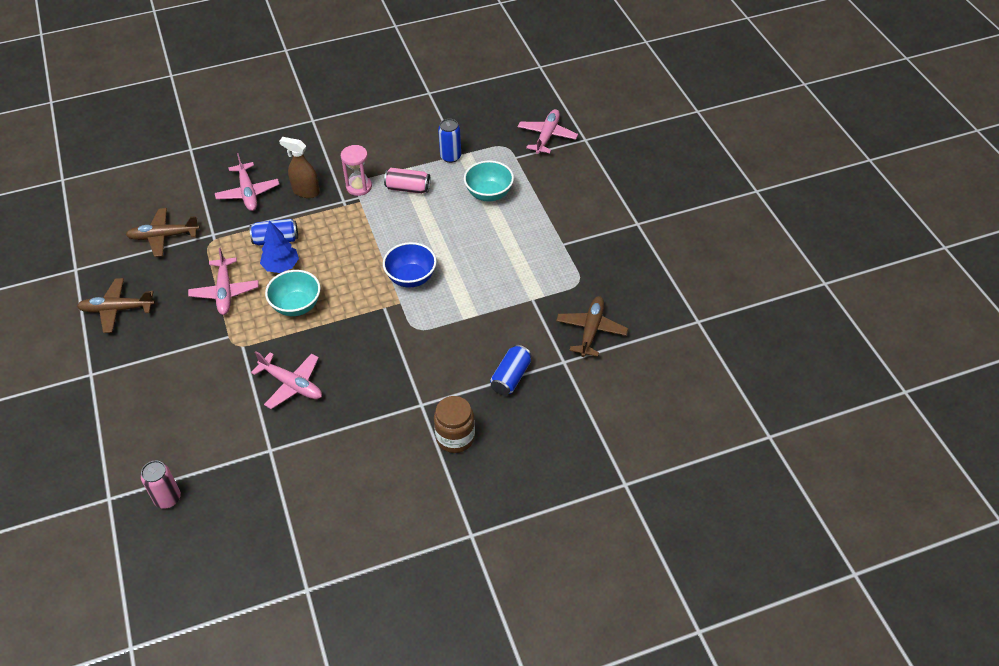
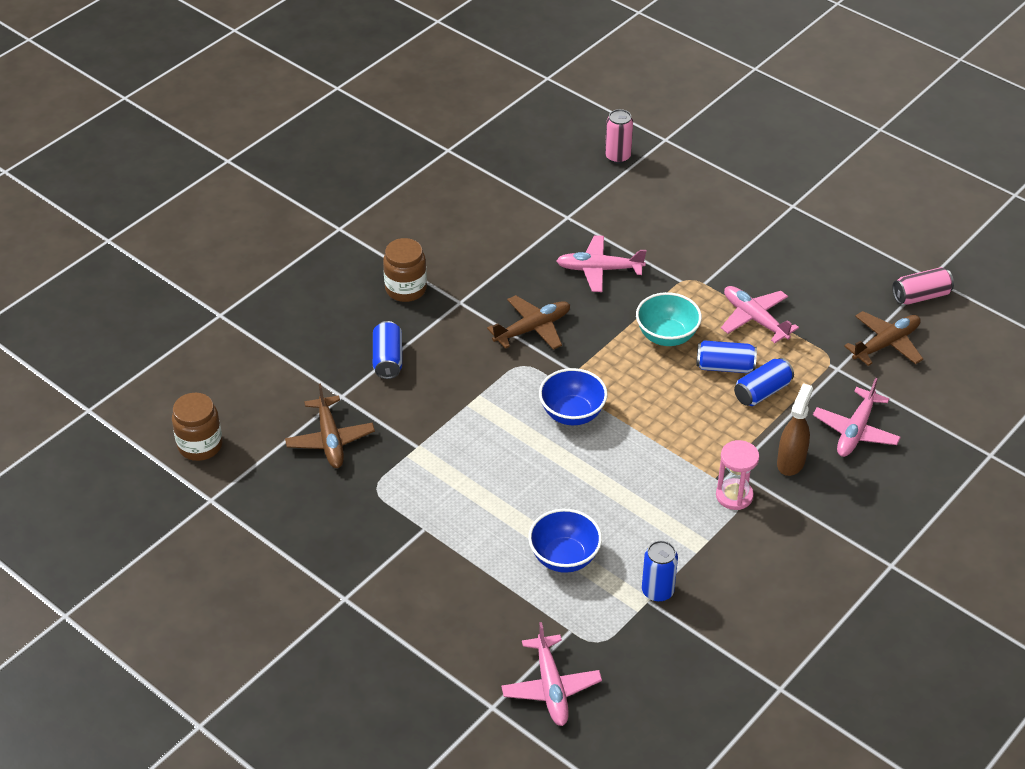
camera: 150 degrees right, 5 degrees down
brown plane [77,278,155,333] -> brown plane moved to [487,295,570,350]
pink plane [215,153,280,211] -> pink plane turned 105 degrees counterclockwise [813,378,901,457]
blue tree [260,220,299,273] -> blue can [696,340,757,373]
brown spray bottle [279,137,320,198] -> brown spray bottle turned 60 degrees counterclockwise [777,383,813,476]
pink can [384,168,431,194] -> pink can moved to [892,267,954,305]
turquoise bowl [464,161,514,201] -> blue bowl [528,509,602,573]
none -> brown jar [172,393,223,461]

